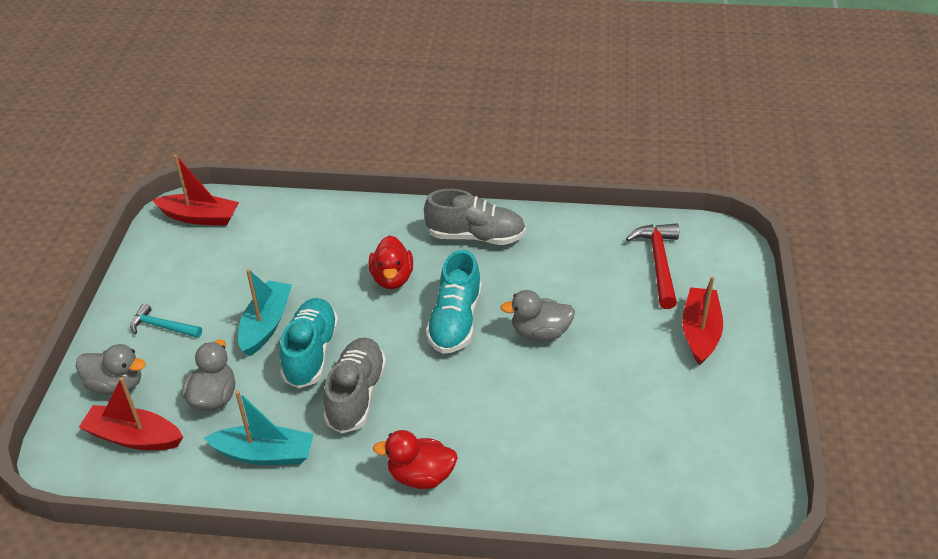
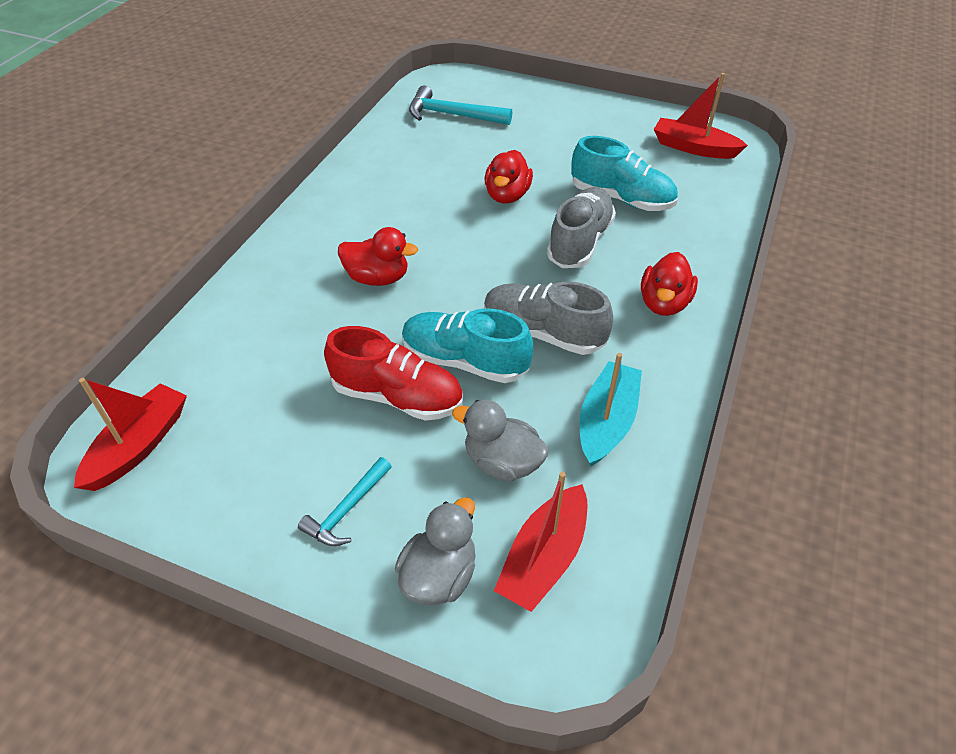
camera: 75 degrees left, 5 degrees up
turquoise boat [238,269,292,356] -> red shoe [324,326,463,421]
grey shoe [424,189,526,245] -> grey shoe moved to [547,187,616,268]
turquoise shoe [426,250,482,354] -> turquoise shoe moved to [571,136,678,211]
grey duck [500,290,575,341] -> red duck [485,150,533,204]
red hammer [626,223,679,309] -> turquoise hammer [409,85,512,125]
red boat [682,276,723,365] -> red boat moved to [653,73,748,159]

